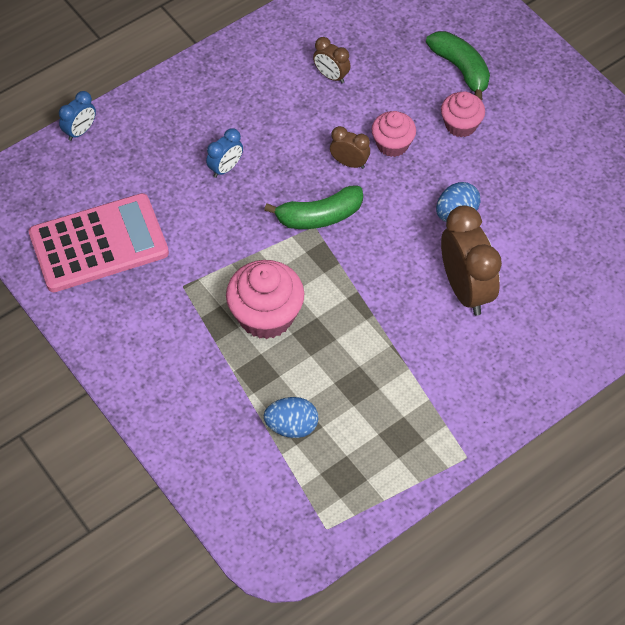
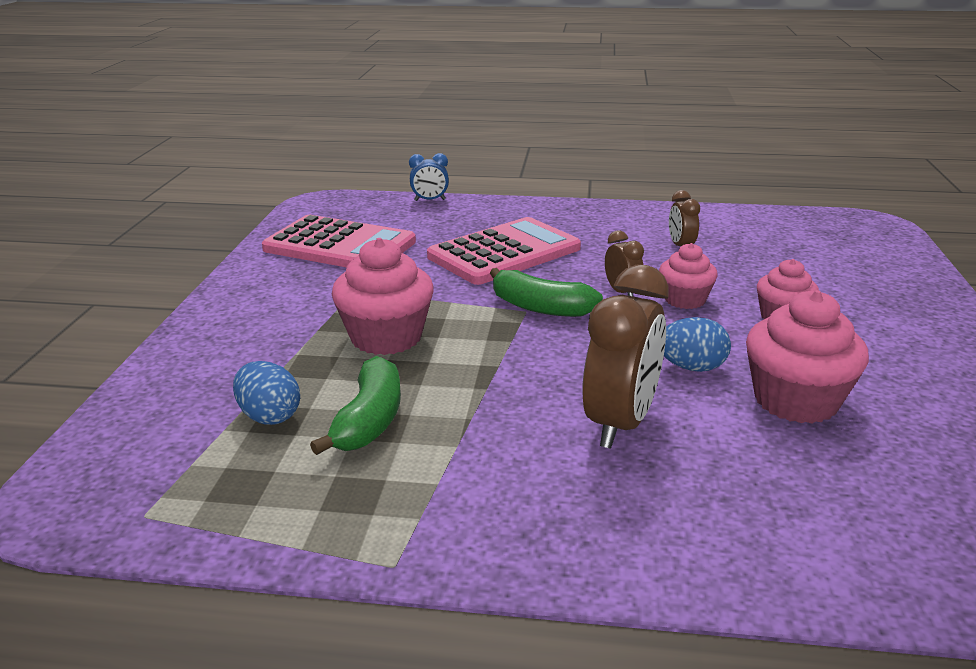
camera: 45 degrees right, 30 degrees down
blue clock [206,128,243,178] -> pink calculator [427,217,581,285]
green banana [426,31,490,101] -> green banana moved to [310,356,401,455]
none -> pink cupcake [746,290,869,424]

